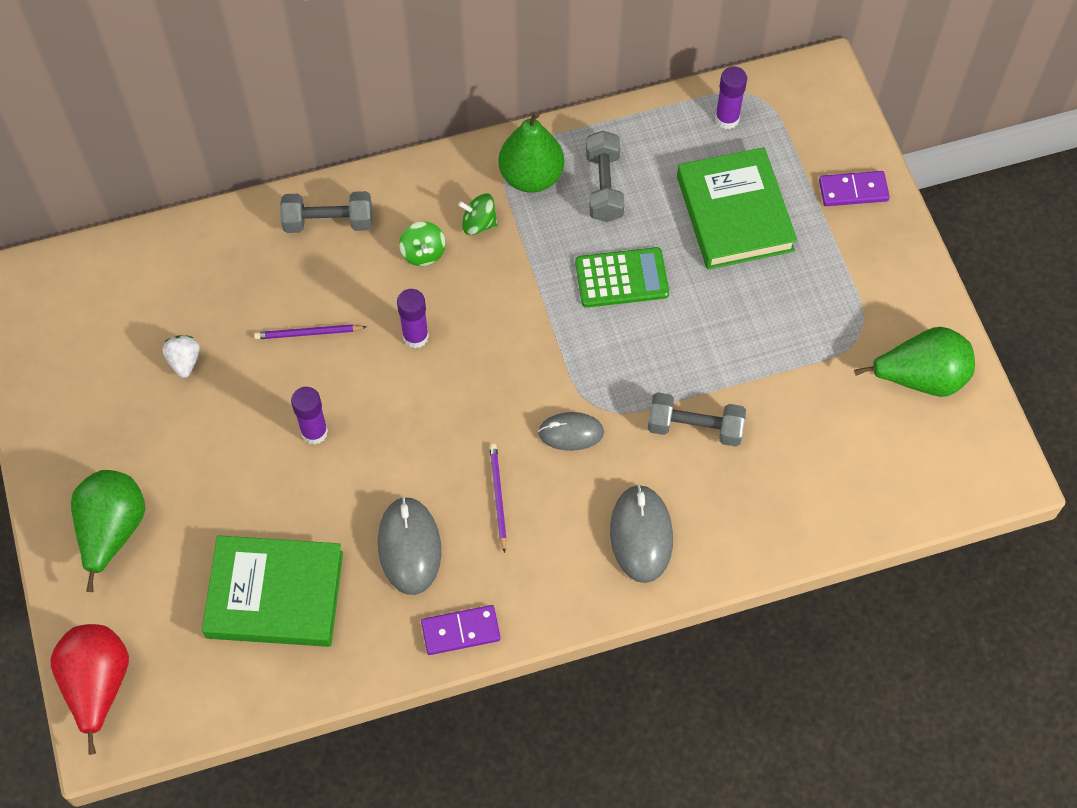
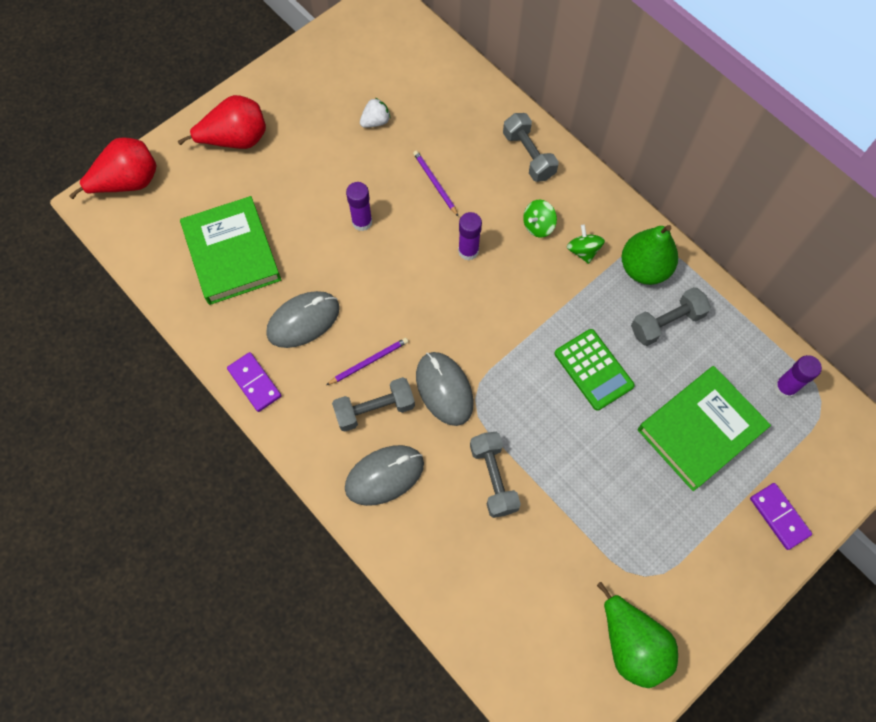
camera: 65 degrees right, 5 degrees up
green pear [71,470,145,592] -> red pear [178,95,266,149]
grey mouse [538,412,604,451] -> grey mouse [416,352,474,426], size x1.52
none -> grey dumbbell [332,377,415,432]

